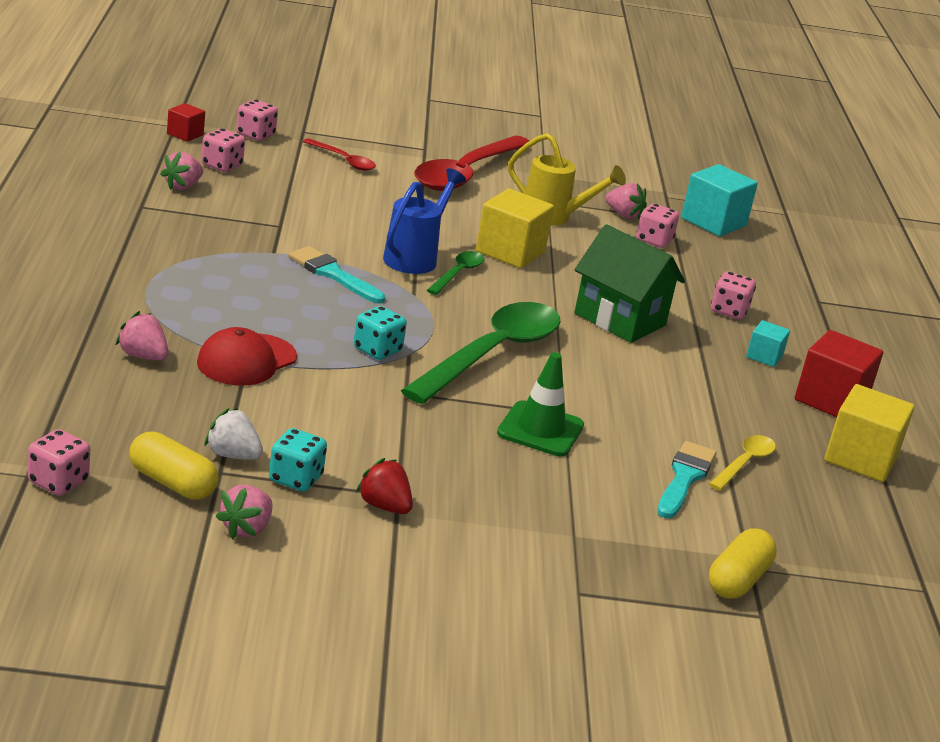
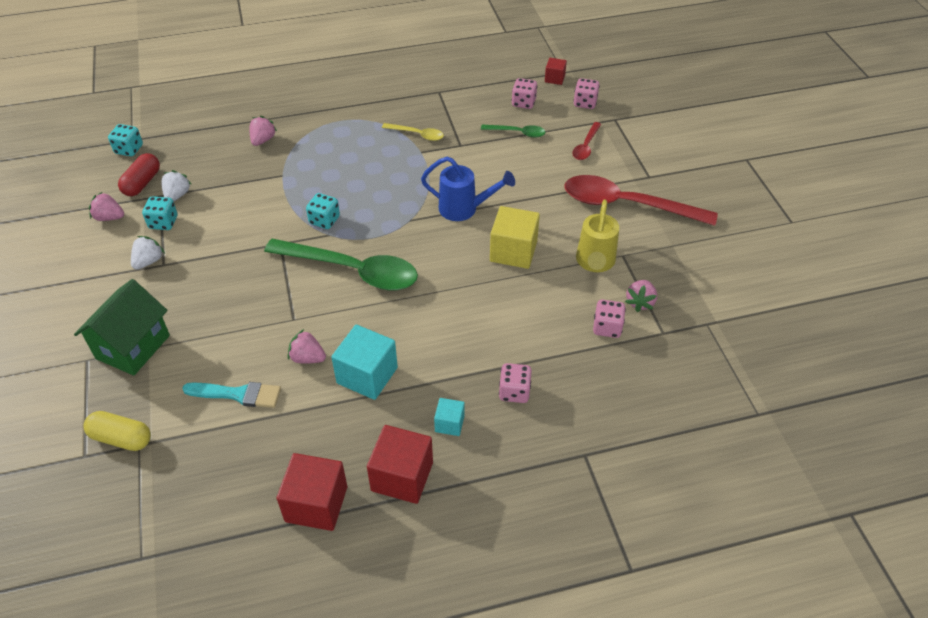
camera: 80 degrees right, 20 degrees up
pink dice [28,429,90,496] -> turquoise dice [108,124,143,156]
yellow capsule [129,432,218,500] -> red capsule [118,153,160,196]
pink strawberry [161,151,203,190] -> pink strawberry moved to [288,329,326,364]
red cap [197,327,297,386] -> none
turquoise brush [288,246,385,303] -> none
red strawberry [356,458,413,514] -> white strawberry [131,236,165,270]
green spoon [427,251,484,295] -> green spoon moved to [481,125,546,138]
green traffic cone [497,352,584,456] -> none
green house [574,224,685,343] -> green house moved to [74,279,170,376]
turquoise cube [681,164,758,237] -> turquoise cube moved to [332,325,398,400]
yellow spoon [709,435,776,491] -> yellow spoon moved to [382,123,444,141]
yellow cube [824,384,915,482] -> red cube [277,453,347,531]

